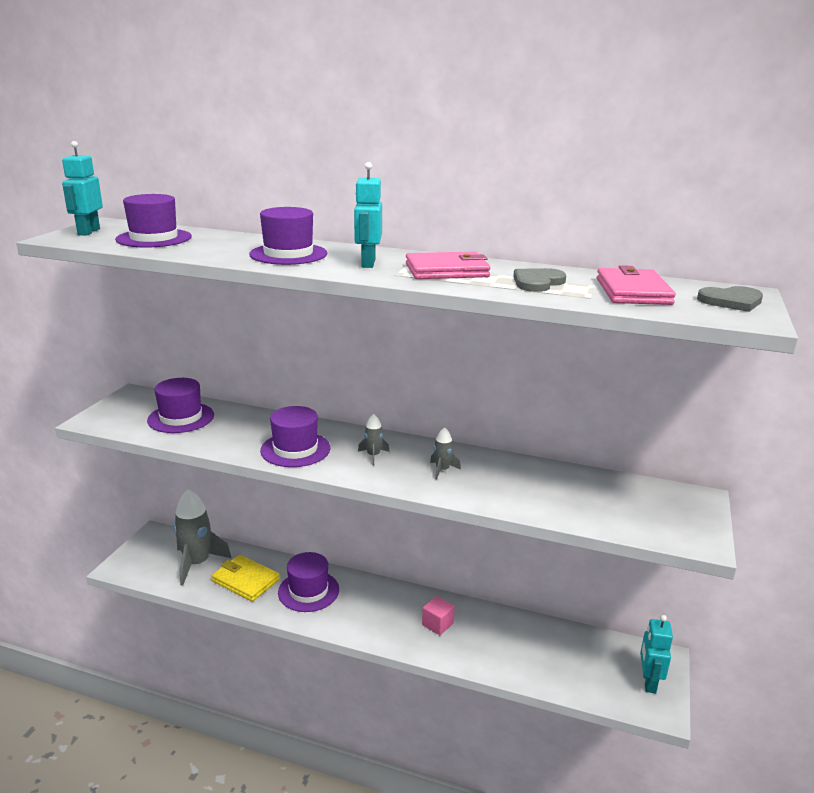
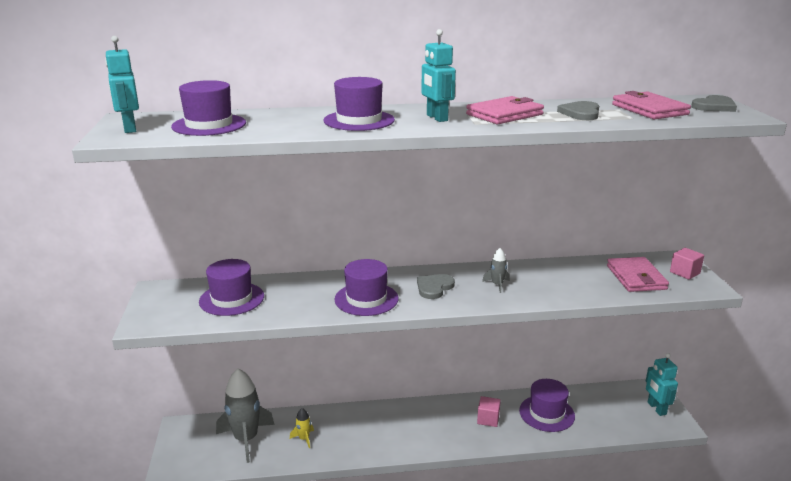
camera: 25 degrees left, 0 degrees up
yellow wallet [211,555,280,602] -> yellow rocket [290,408,314,448]
purple hat [278,552,339,612] -> purple hat moved to [519,379,575,432]
grey rocket [358,414,390,465] -> grey heart [417,274,455,299]
none -> pink wallet [607,257,669,292]
none -> pink cube [670,248,704,280]

